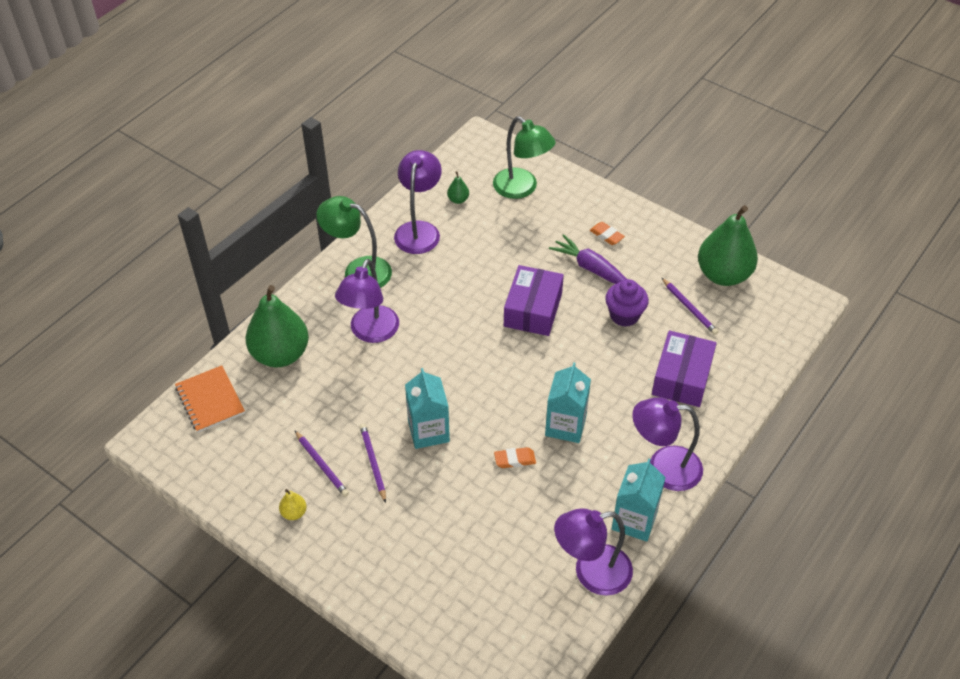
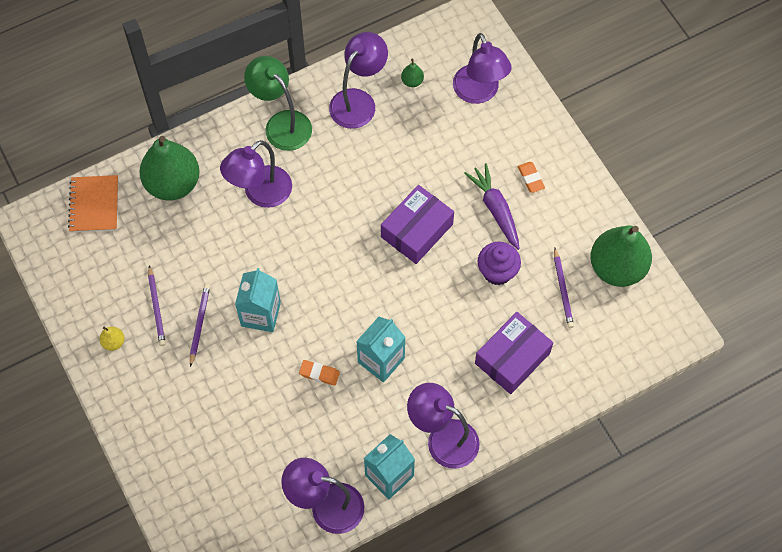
camera: 25 degrees right, 15 degrees up
green lamp [493,116,556,199] -> purple lamp [453,33,512,104]

